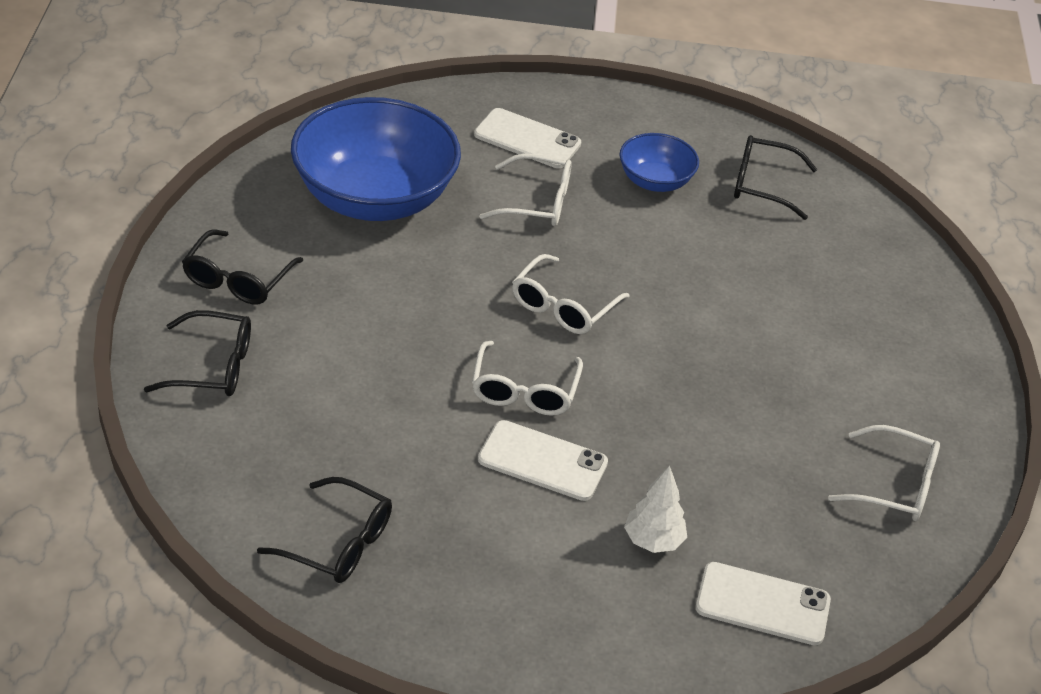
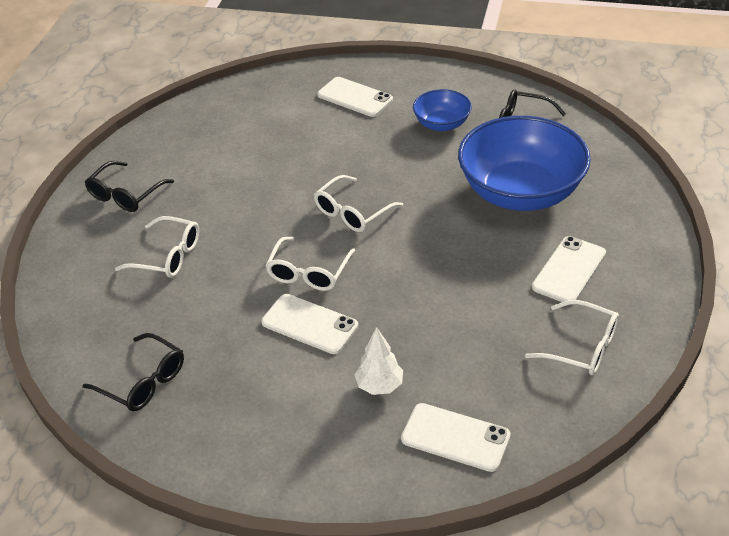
camera: 15 degrees right, 0 degrees up
black glasses [144,310,251,396] -> none
blue bowl [291,97,461,221] -> blue bowl moved to [458,116,591,211]
white glasses [479,154,572,226] -> white glasses moved to [115,216,199,278]
none -> white phone [532,236,606,302]

